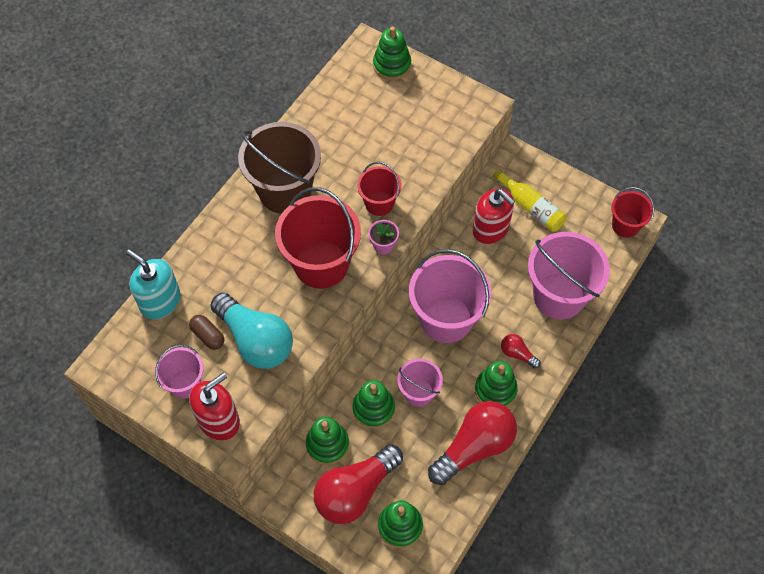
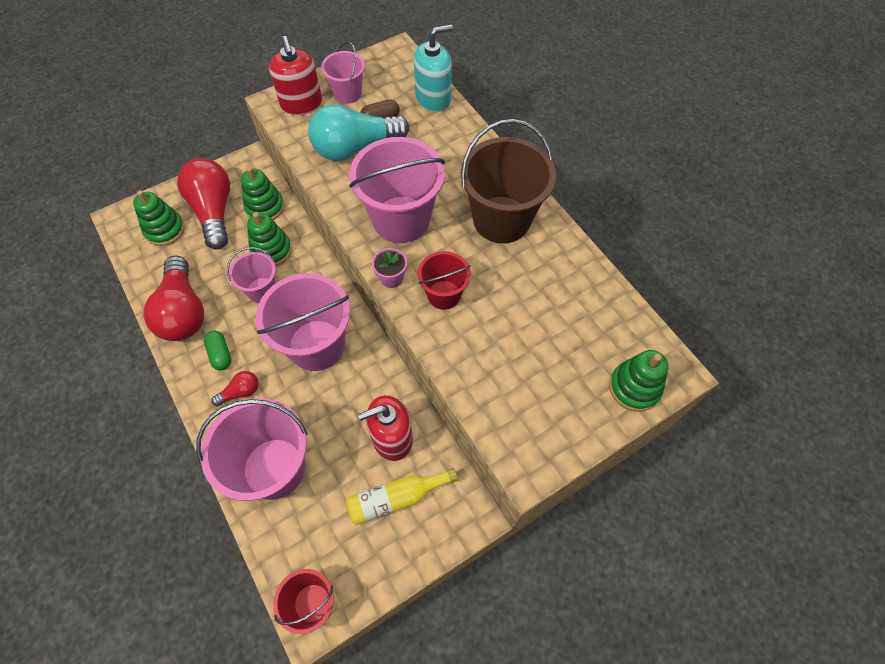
camera: 115 degrees right, 0 degrees up
red bucket [275,187,361,289] -> pink bucket [349,137,445,243]
green stacking toy [475,361,518,407] -> green capsule [204,331,231,370]

